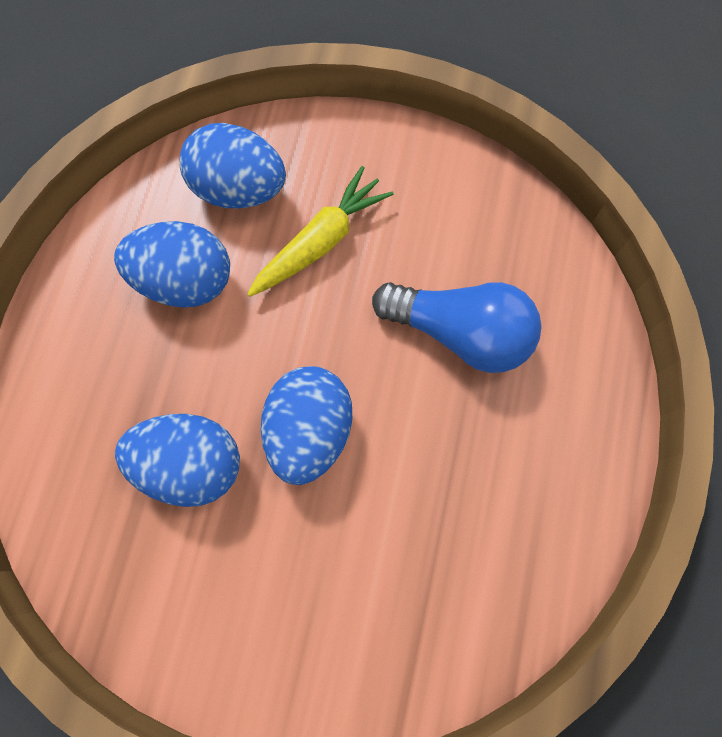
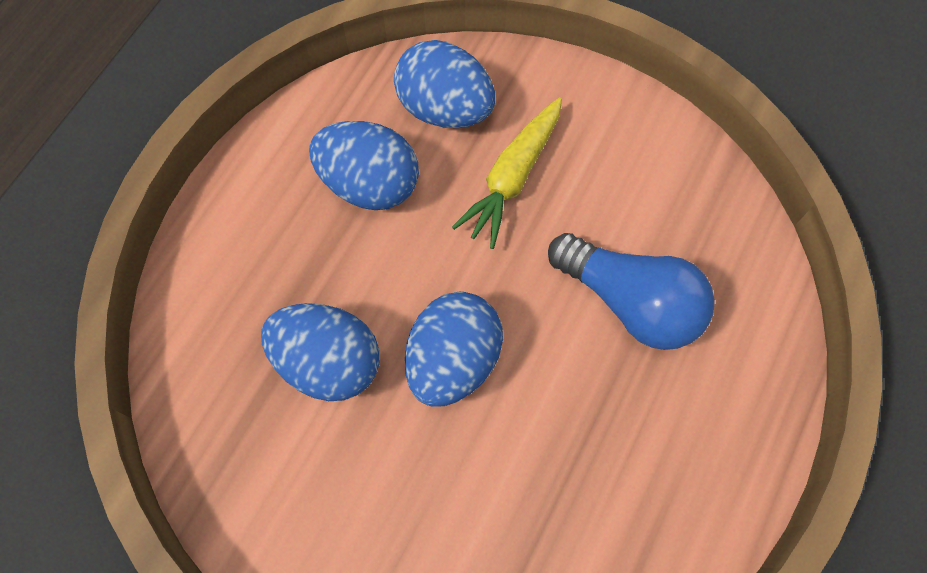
camera: 15 degrees right, 5 degrees down
yellow carrot [247,166,394,297] -> yellow carrot turned 150 degrees clockwise [452,97,562,249]

